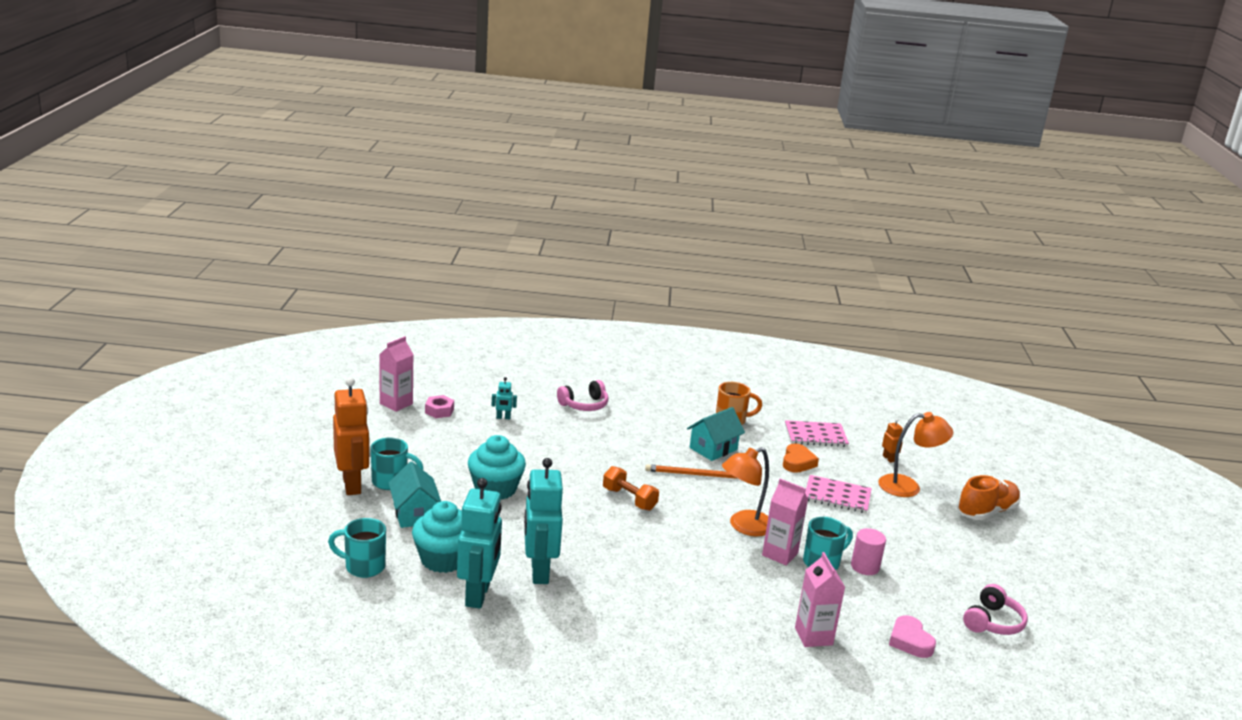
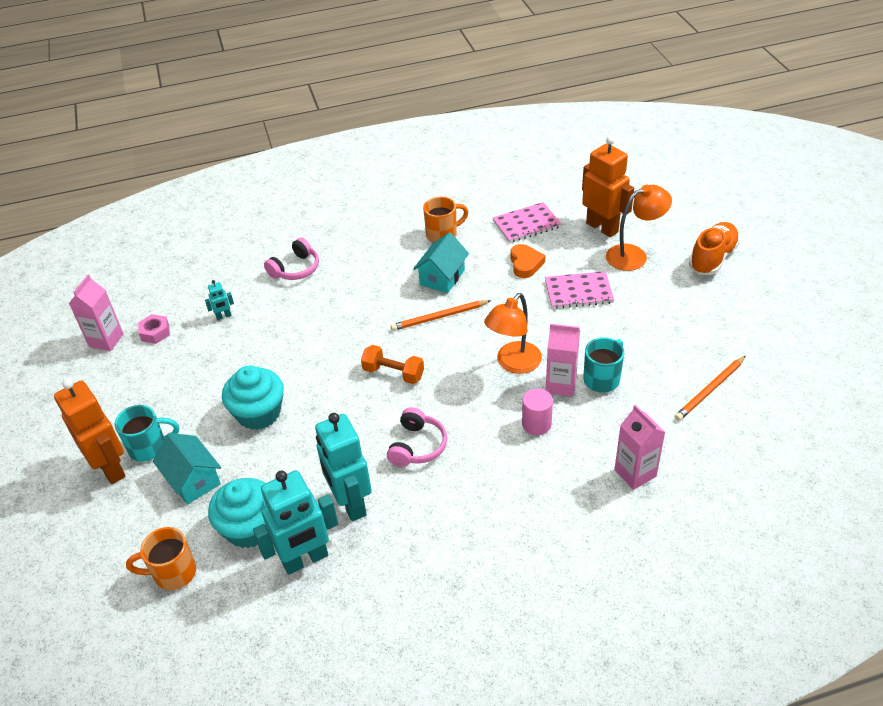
camera: 15 degrees left, 20 degrees up
turquoise mug [328,518,386,578] -> orange mug [126,527,196,590]
turquoise robot [457,478,502,609] -> turquoise robot turned 75 degrees clockwise [253,470,338,575]
pink cylinder [851,528,886,575] -> pink cylinder moved to [522,388,553,435]
orange robot [882,419,903,463] -> orange robot [582,136,634,237], size x2.36
pink heart [889,615,936,658] -> none
pink headphones [963,584,1028,635] -> pink headphones moved to [387,407,447,467]
none -> orange pencil [674,356,746,421]

